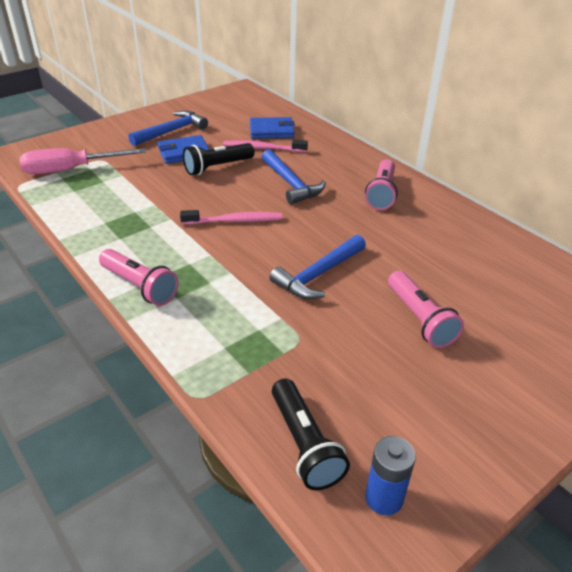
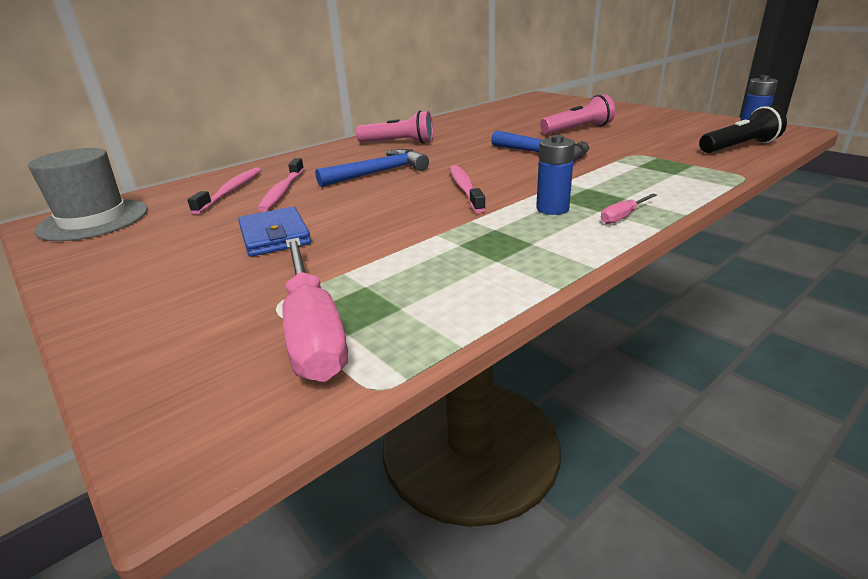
camera: 90 degrees left, 10 degrees down
pink flashlight [99,249,179,306] -> pink screwdriver [601,194,657,224]
blue hammer [128,110,208,146] -> none
black flashlight [183,143,254,175] -> none
blue wallet [250,117,295,139] -> pink toothbrush [187,167,261,214]
none -> grey hat [28,148,148,241]
none -> blue battery [536,135,575,215]

